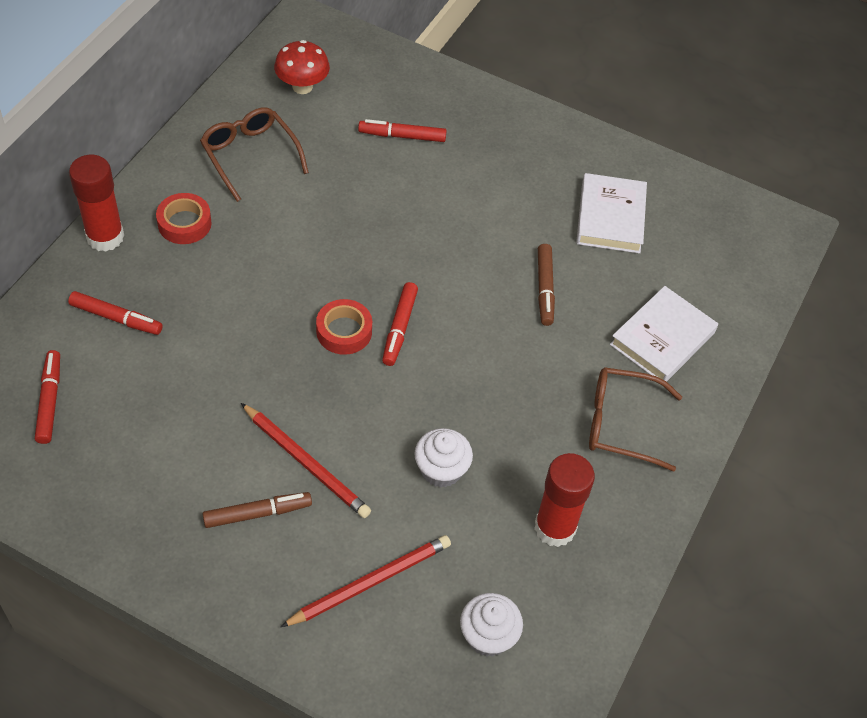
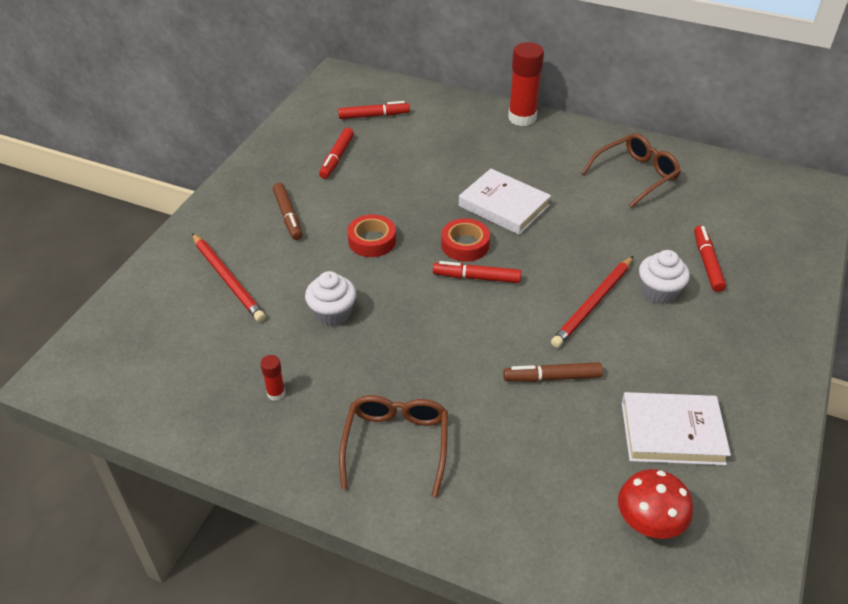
camera: 90 degrees right, 10 degrees down
red marker [68,291,163,335] -> red marker moved to [319,128,354,179]
red tape [156,193,212,244] -> red tape moved to [348,214,396,257]
red pencil [241,403,371,518] -> red pencil moved to [551,256,633,348]
red mushroom [274,40,330,94] -> red mushroom moved to [618,469,693,539]
white cupcake [460,593,523,657] -> white cupcake moved to [639,250,690,304]
red glue stick [534,453,595,547] -> red glue stick [260,355,285,401], size x0.47
white book [610,286,718,382] -> white book moved to [459,168,551,235]

